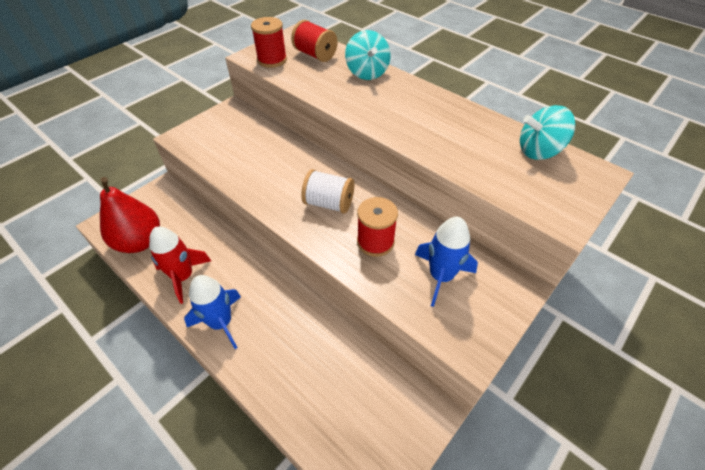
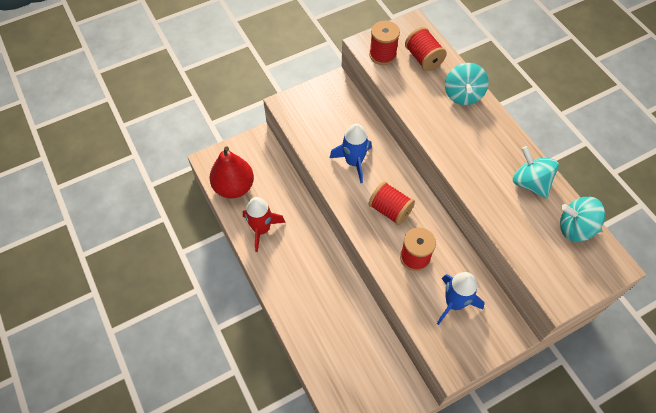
camera: 20 degrees right, 10 degrees up
blue rocket [184,275,241,349] -> blue rocket moved to [330,124,372,183]
white spool [301,169,354,214] -> red spool [368,181,415,225]
none -> turquoise spinning top [513,146,559,199]

